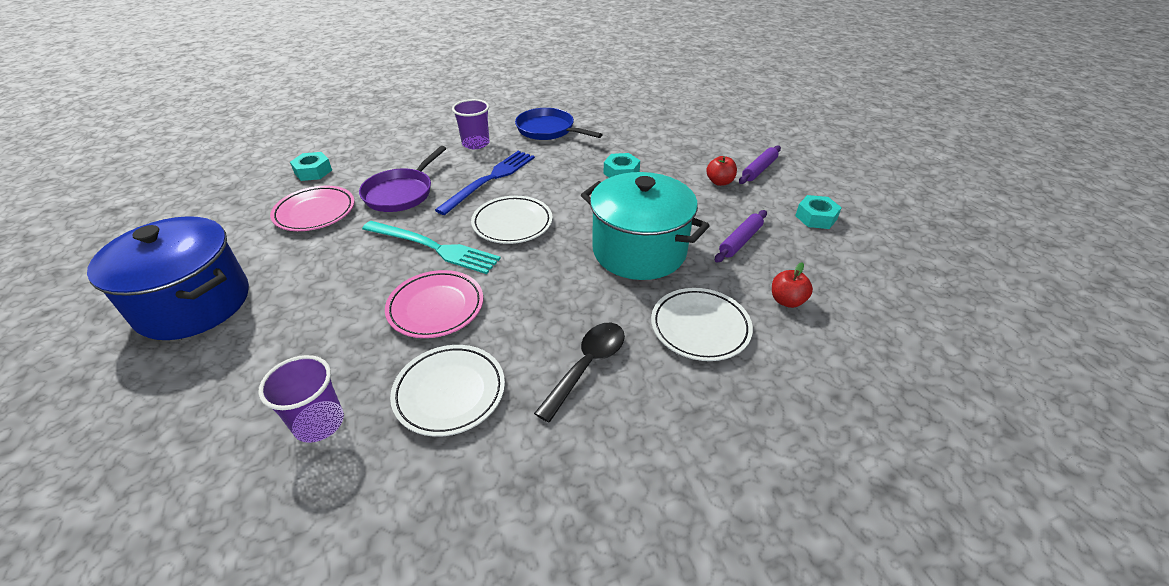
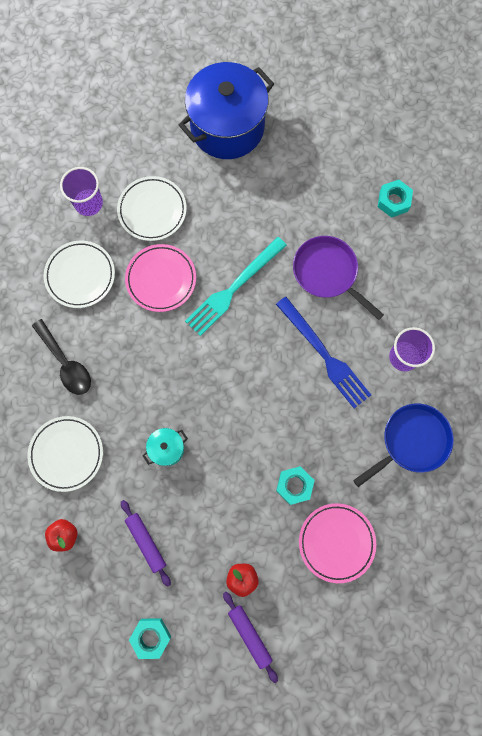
camera: 110 degrees right, 35 degrees up
pink plate [270,186,355,231] -> pink plate moved to [299,503,376,583]
white plate [471,196,553,244] -> white plate moved to [117,176,187,241]
turquoise pot [581,172,710,280] -> turquoise pot [143,428,188,466], size x0.42

